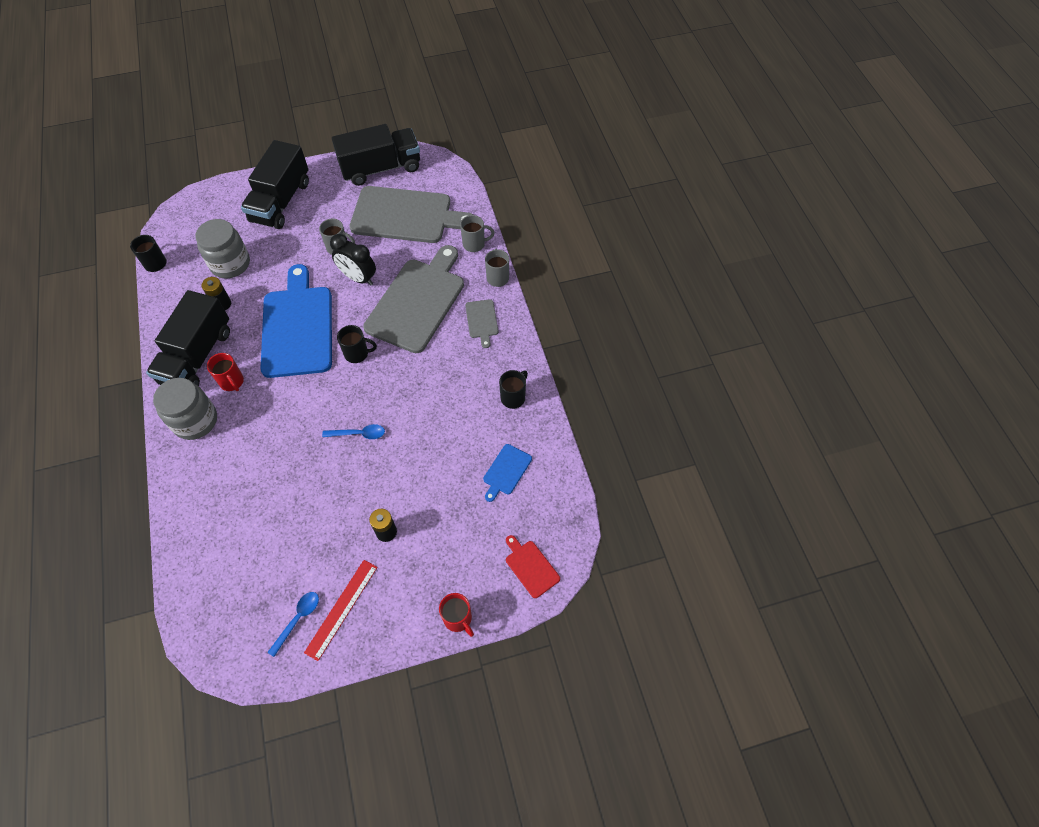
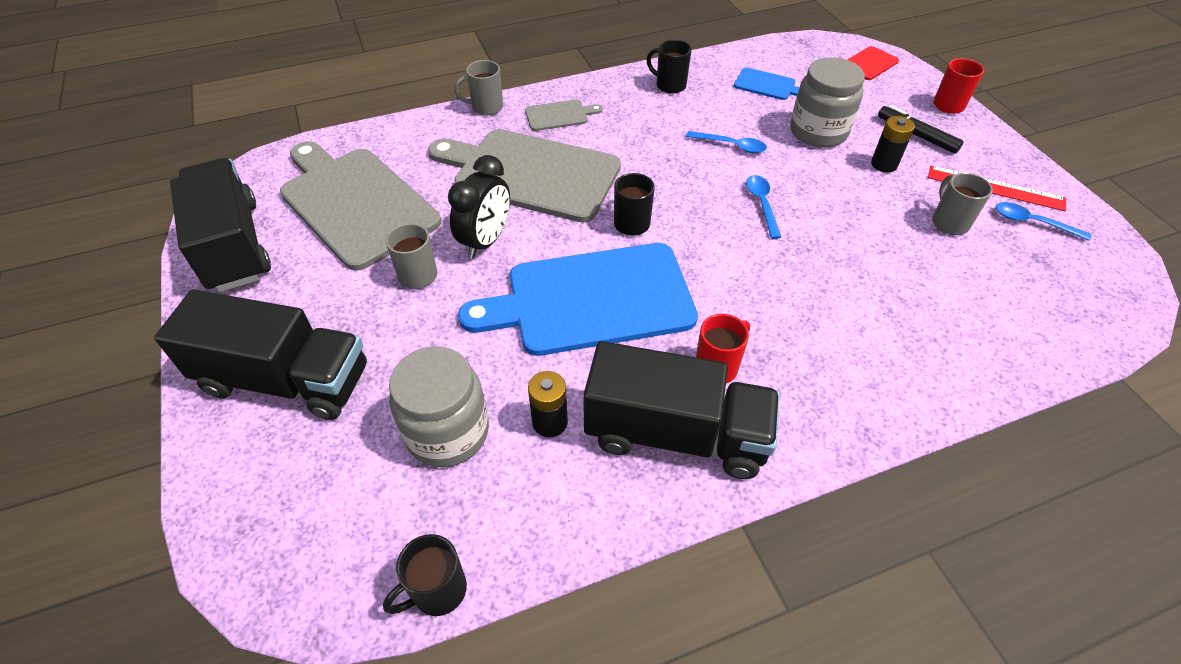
camera: 95 degrees left, 10 degrees down
grey jar [153,378,217,440] -> grey jar moved to [790,58,865,148]
grey cutting board [350,186,473,243] -> grey cutting board turned 45 degrees counterclockwise [280,141,441,271]
grey mug [460,215,495,252] -> grey mug moved to [932,173,993,235]
none -> blue spoon [686,131,767,153]
none -> black marker [878,105,964,154]

